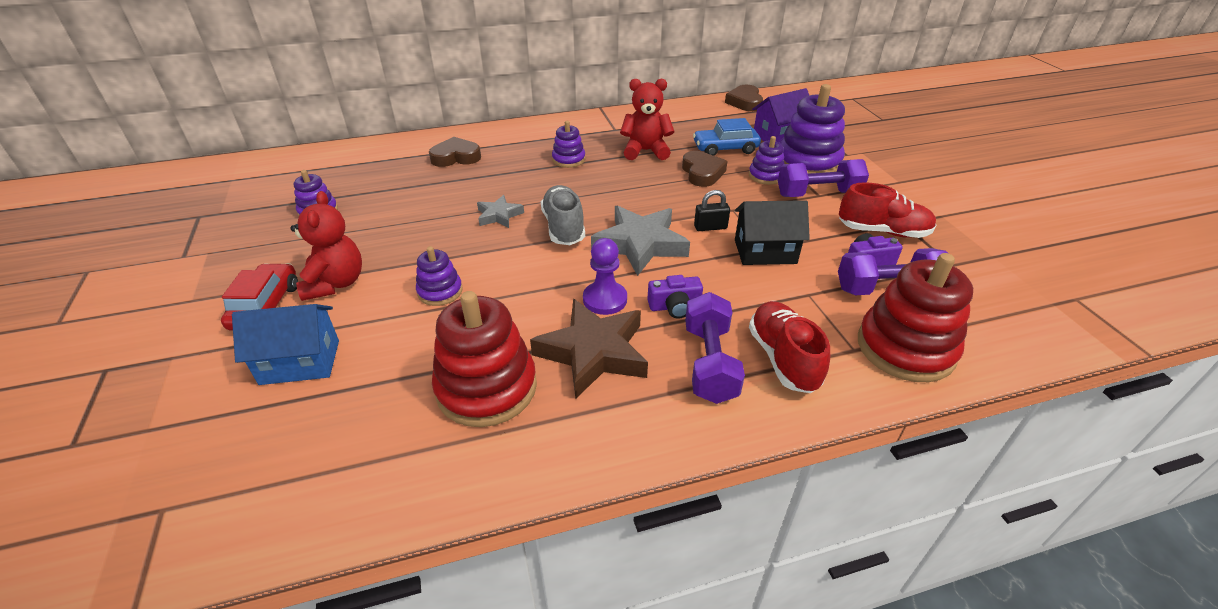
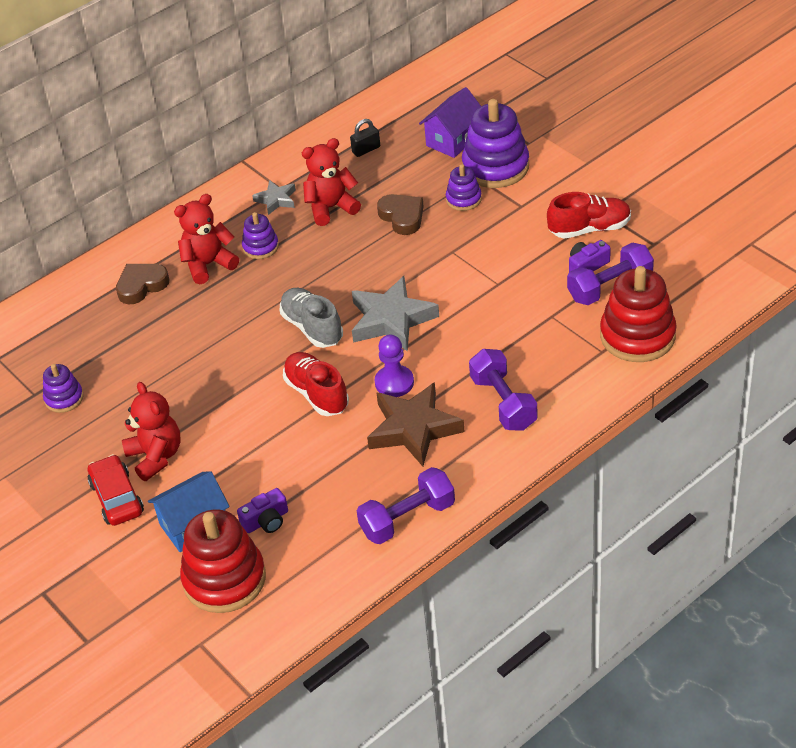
camera: 20 degrees left, 5 degrees up
purple stacking toy [416,246,463,306] -> none
red stacking toy [432,291,537,427] -> red stacking toy moved to [180,510,266,613]
grey star [477,195,524,228] -> grey star moved to [252,180,296,215]
purple camera [647,275,703,319] -> purple camera moved to [237,488,288,533]
blue car [693,118,761,156] -> none
black padlock [694,190,730,231] -> black padlock moved to [350,119,380,157]
brown heart [725,85,763,112] -> none
black house [735,200,810,265] -> none
red shoe [749,301,830,393] -> red shoe moved to [283,352,349,416]
purple dumbbell [778,159,869,197] -> purple dumbbell moved to [357,467,455,544]
none -> red teddy bear [174,194,239,284]

